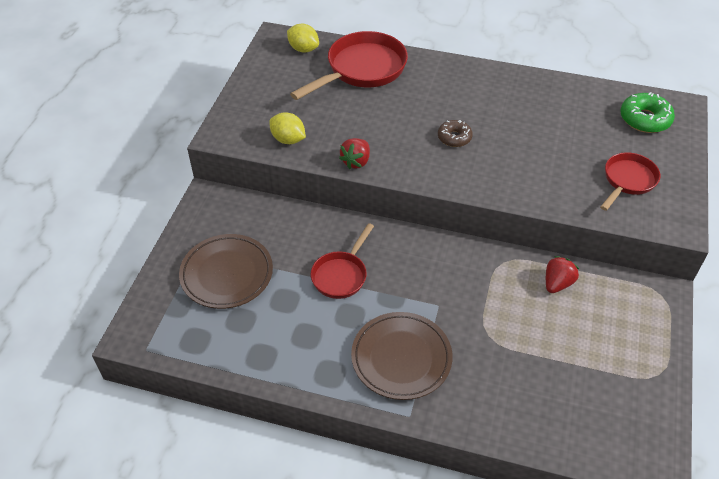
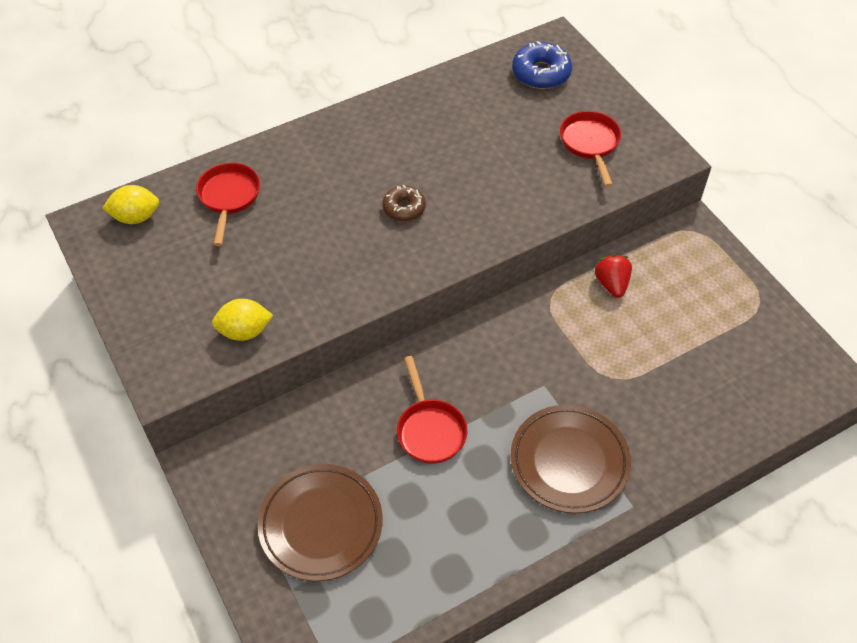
camera: 45 degrees left, 5 degrees up
red pan [290,31,408,100] -> red pan [196,163,260,246], size x0.59
red strawberry [339,138,370,169] -> none
green donut [620,92,675,133] -> blue donut [512,41,572,89]

